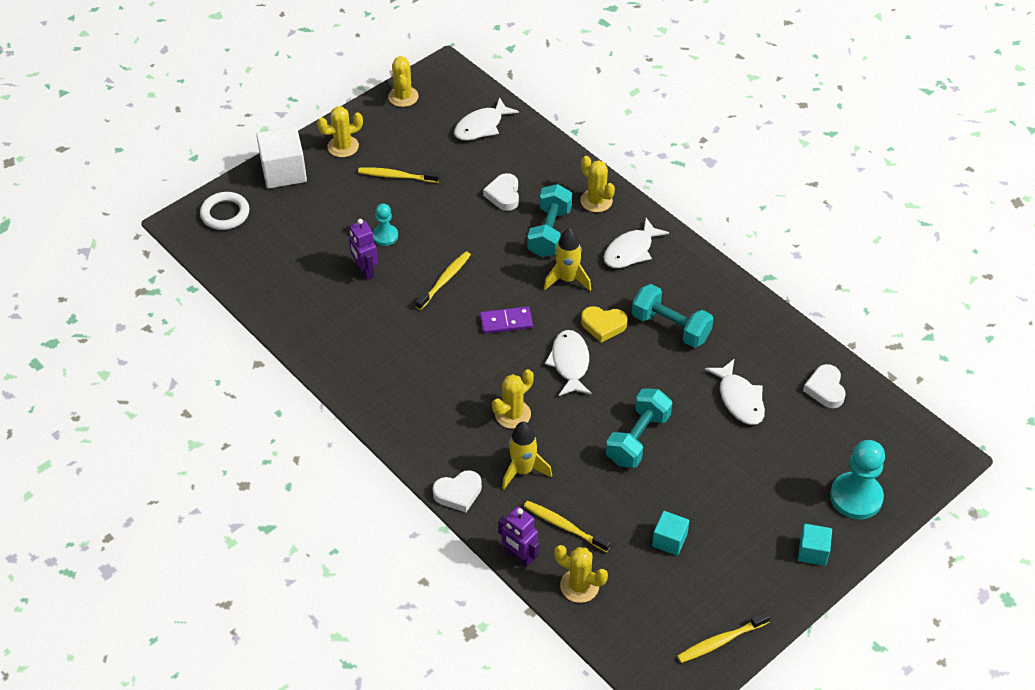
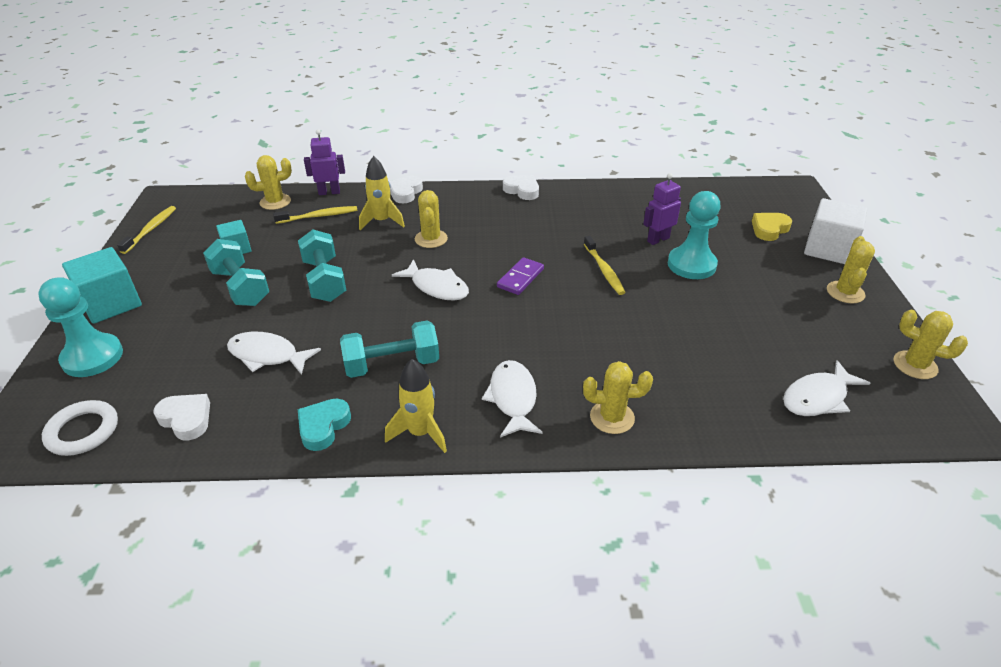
camera: 130 degrees right, 10 degrees down
white ring [200,192,249,230] -> white ring moved to [42,400,118,456]
purple robot [349,219,378,280] -> purple robot turned 45 degrees counterclockwise [643,173,681,245]
yellow toothbrush [358,167,439,183] -> none
turquoise pawn [373,203,398,246] -> turquoise pawn [668,191,721,279], size x1.77
white fish [454,97,519,141] -> white fish turned 120 degrees counterclockwise [783,360,870,416]
white heart [483,173,519,211] -> white heart moved to [503,175,539,200]
turquoise dumbbell [527,184,572,257] -> turquoise dumbbell moved to [203,239,269,306]
yellow rocket [544,228,591,291] -> yellow rocket moved to [385,359,447,453]
yellow heart [581,306,627,343] -> yellow heart moved to [752,213,792,241]
turquoise cube [798,524,832,566] -> turquoise cube [62,247,142,324], size x1.74
none -> turquoise heart [297,399,351,451]

